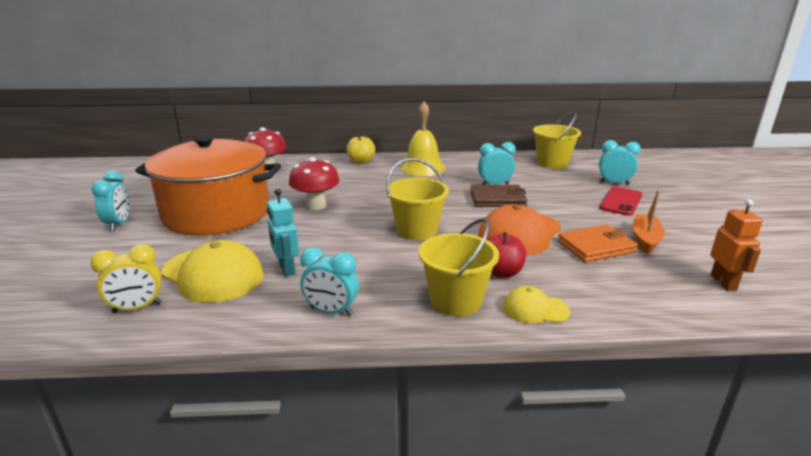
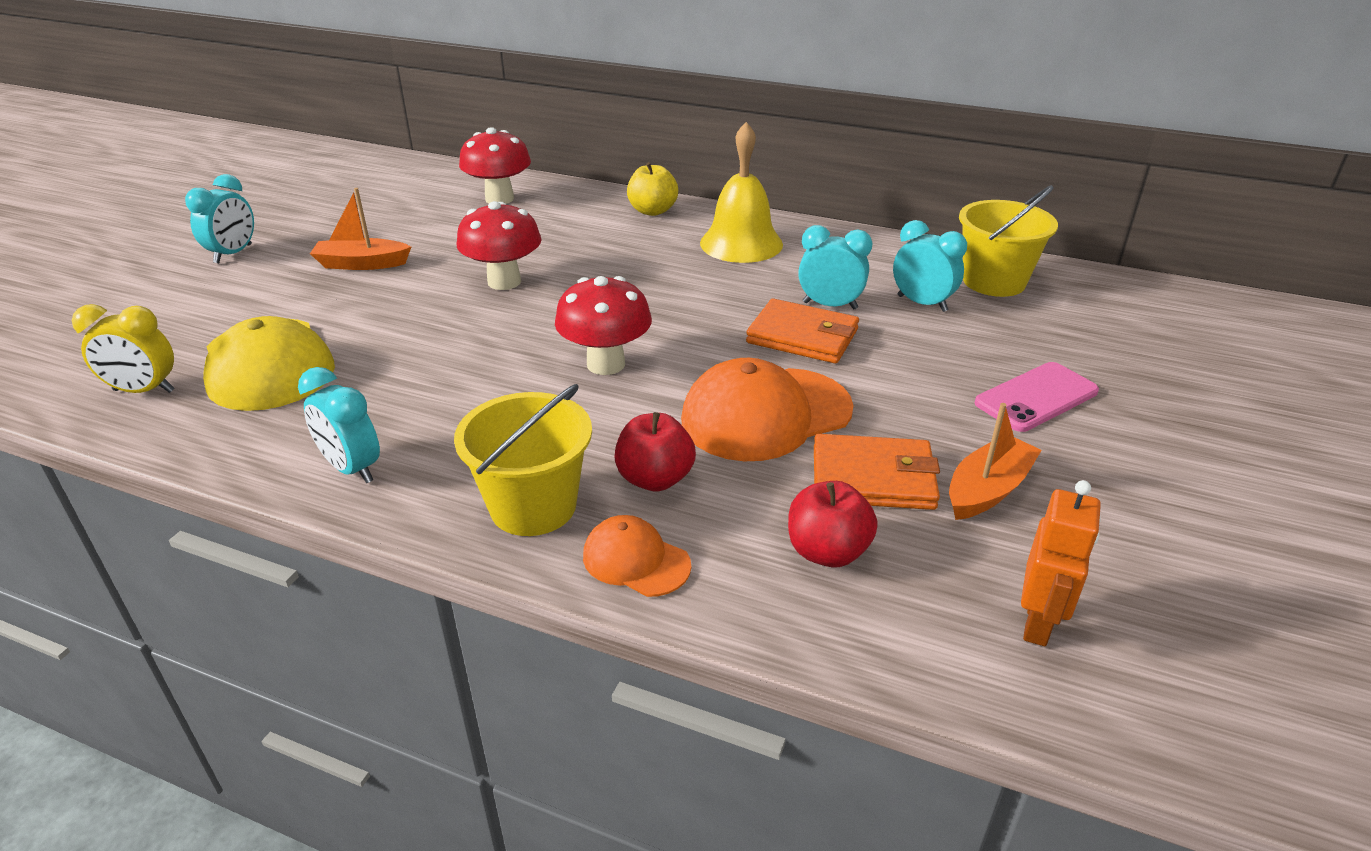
camera: 25 degrees right, 10 degrees up
orange pot [135,135,281,236] -> orange boat [310,188,411,270]
turquoise robot [267,189,299,276] -> none
yellow bucket [386,158,449,240] -> red mushroom [555,276,652,375]
brown wallet [470,185,527,207] -> orange wallet [746,299,859,363]
yellow cap [503,286,570,323] -> orange cap [583,515,691,597]
turquoise clock [599,140,641,185] -> turquoise clock moved to [893,220,967,312]
red phone [600,187,642,216] -> pink phone [975,362,1099,432]
none -> red apple [788,481,878,567]

